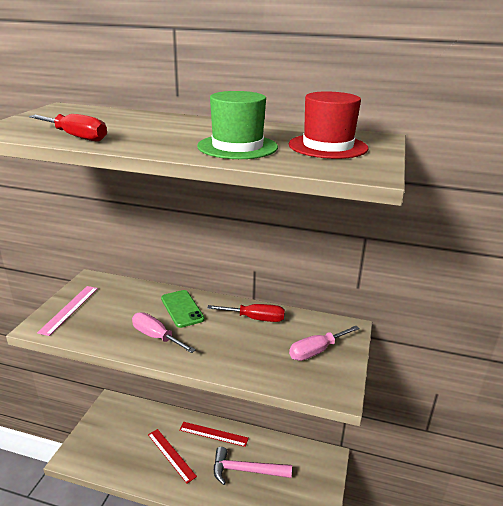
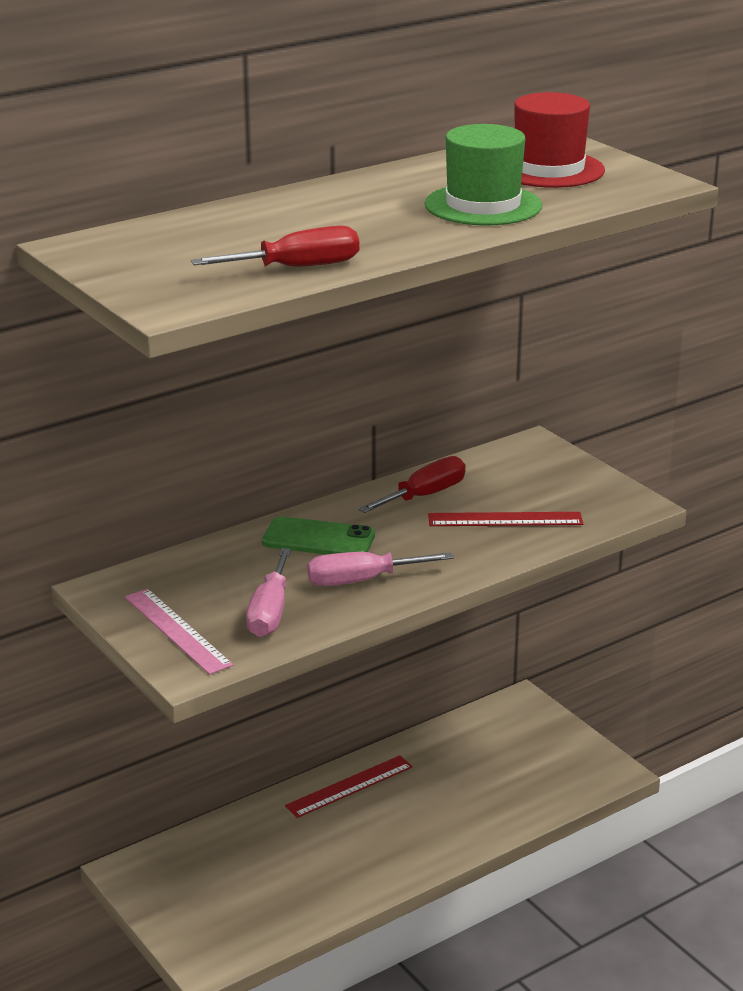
camera: 50 degrees left, 0 degrees up
red ruler [148,429,197,483] -> red ruler moved to [428,512,583,526]
pink hammer [214,447,292,485] -> none
pink screwdriver [289,326,360,361] -> pink screwdriver moved to [246,548,291,637]

